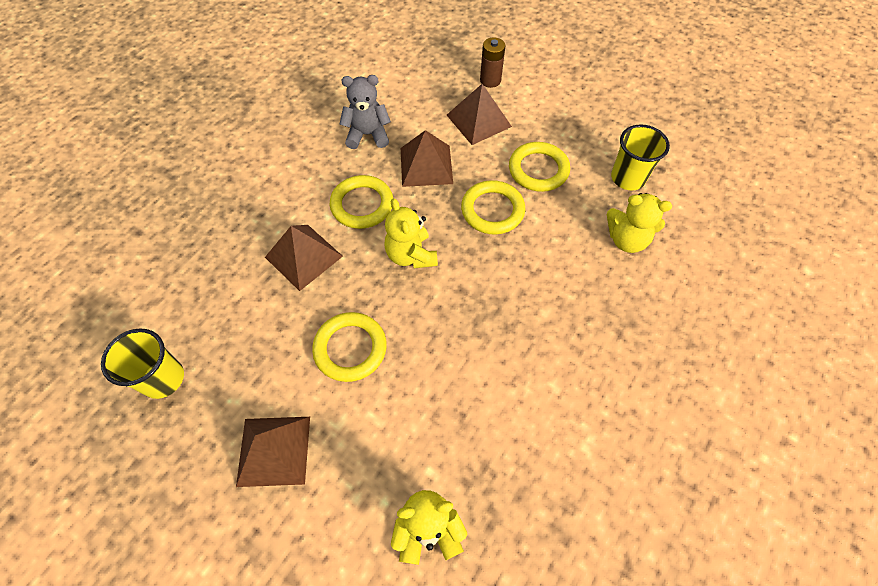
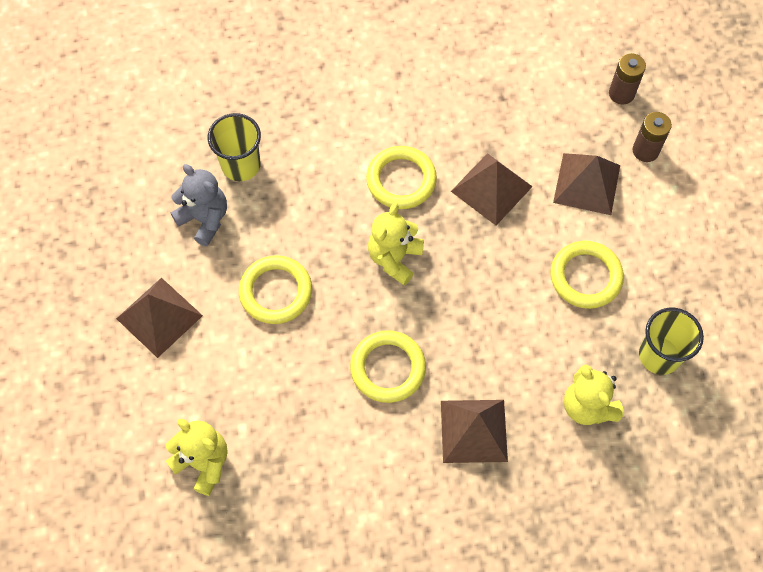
camera: 45 degrees right, 5 degrees up
yellow cup [101,329,184,399] -> yellow cup moved to [208,113,261,181]
brown pyramid [265,225,343,291] -> brown pyramid moved to [441,400,508,463]
grey teddy bear [340,75,391,149] -> grey teddy bear moved to [171,164,227,246]
yellow ring [461,180,525,234] -> yellow ring moved to [350,330,426,403]
none -> brown battery [609,53,646,105]

